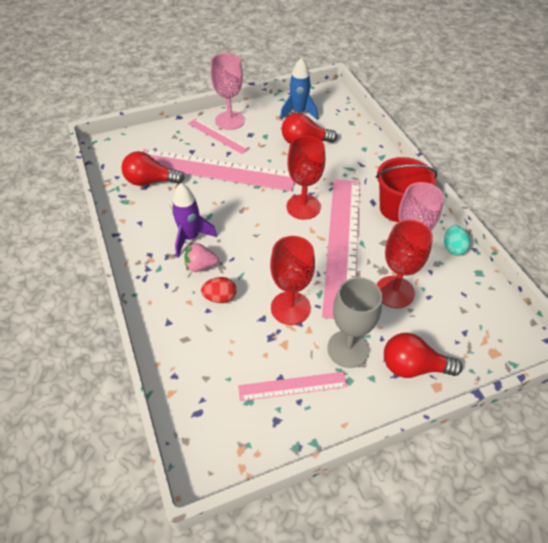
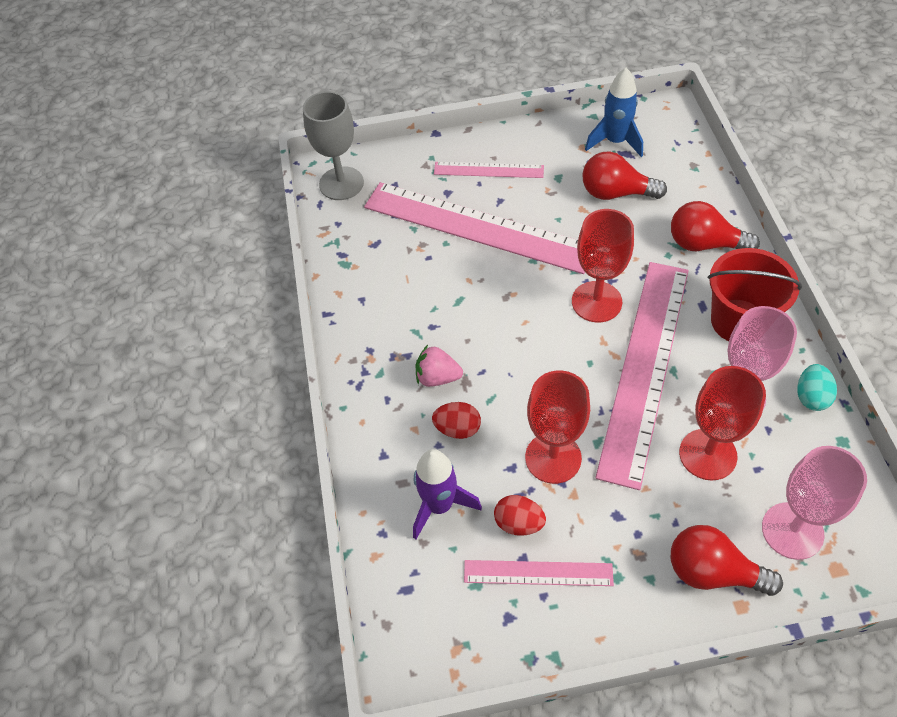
camera: 15 degrees right, 5 degrees up
red light bulb [121,151,185,186] -> red light bulb moved to [671,201,760,251]
purple rocket [172,183,217,257] -> purple rocket moved to [413,449,482,539]
pink ruler [188,118,250,154] -> pink ruler turned 45 degrees counterclockwise [434,162,544,178]
pink goblet [210,53,245,130] -> pink goblet moved to [762,446,867,560]
grey goblet [327,277,382,368] -> grey goblet moved to [303,91,364,200]
none -> red egg [494,495,546,536]

